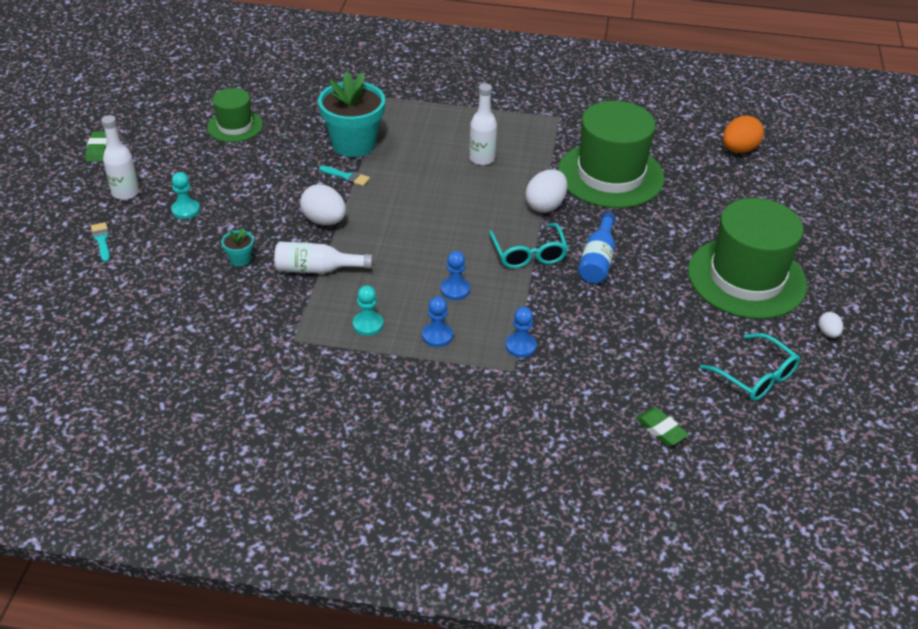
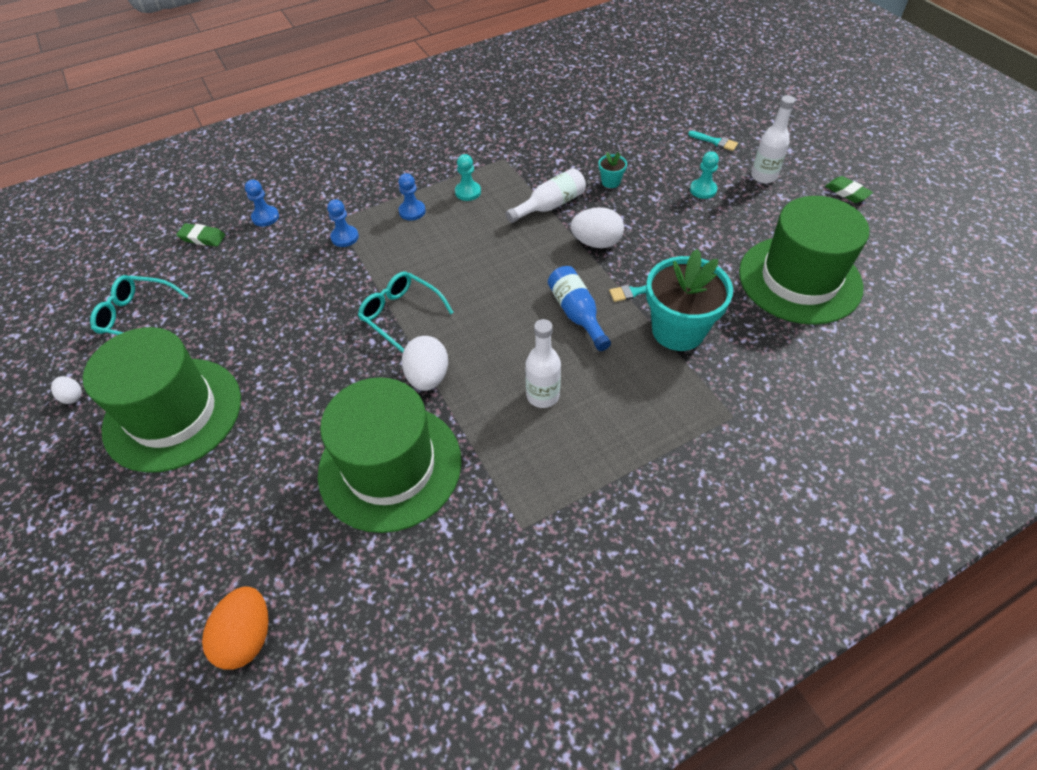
camera: 145 degrees right, 10 degrees up
green hat [207,88,263,142] -> green hat [739,196,869,325], size x1.87
blue pawn [441,251,470,300] -> blue pawn moved to [245,180,279,227]
blue bottle [578,212,615,283] -> blue bottle moved to [548,266,611,351]

